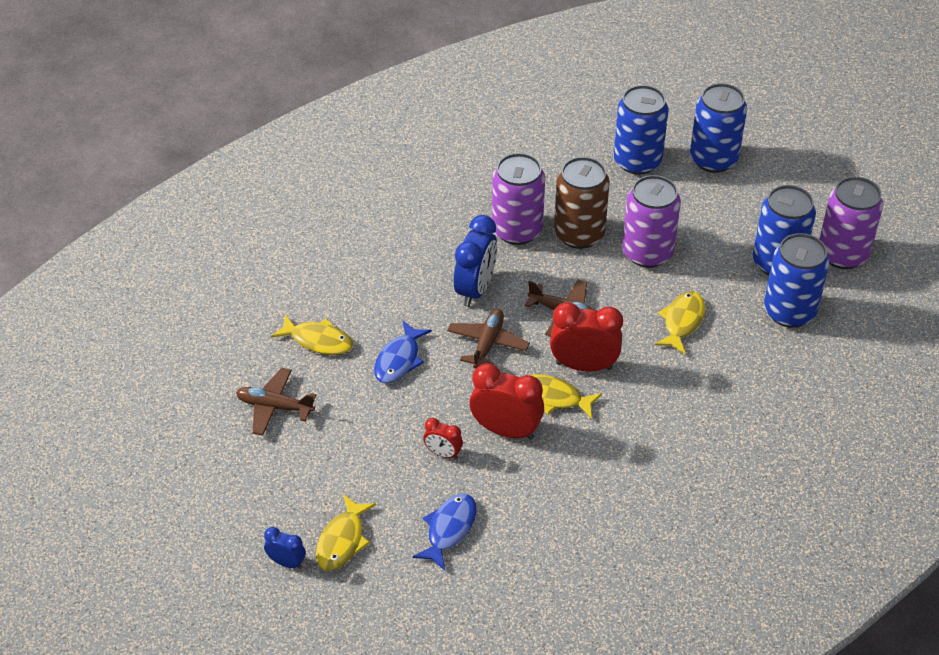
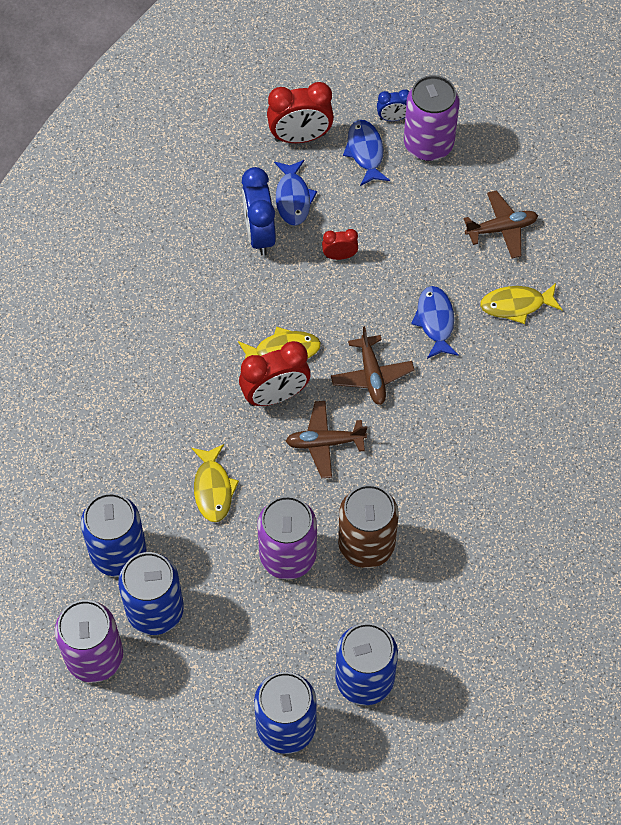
camera: 150 degrees right, 15 degrees up
yellow fish [316,494,376,571] -> blue fish [343,120,390,186]
blue clock [454,215,497,307] -> blue clock moved to [242,167,276,256]
red clock [469,363,544,440] -> red clock moved to [267,82,334,143]
purple can [492,153,545,245] -> purple can moved to [404,75,459,161]

